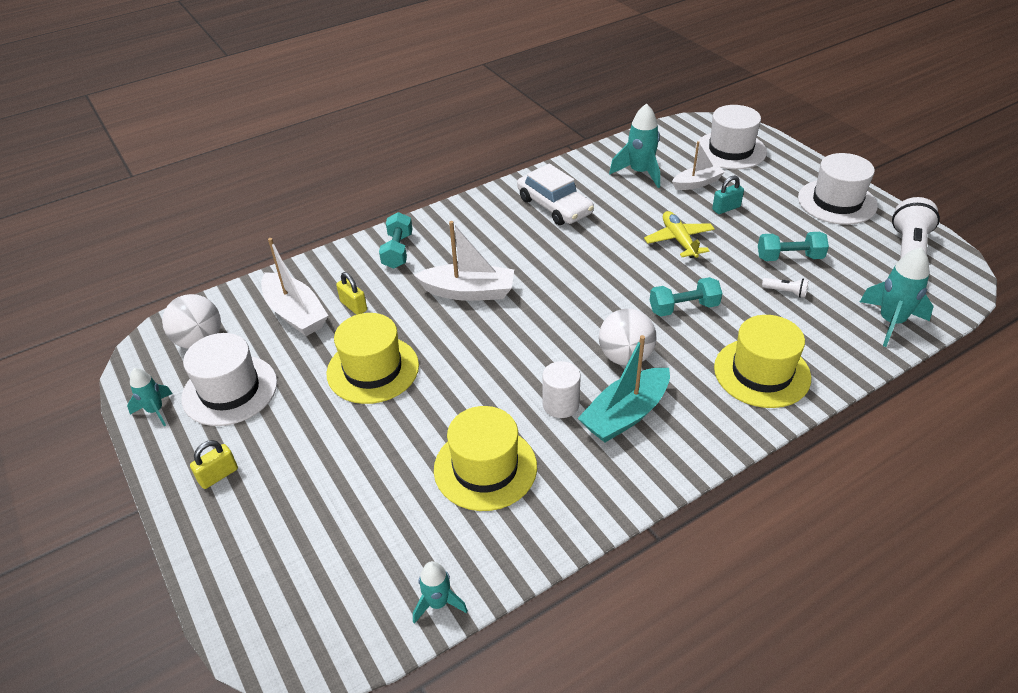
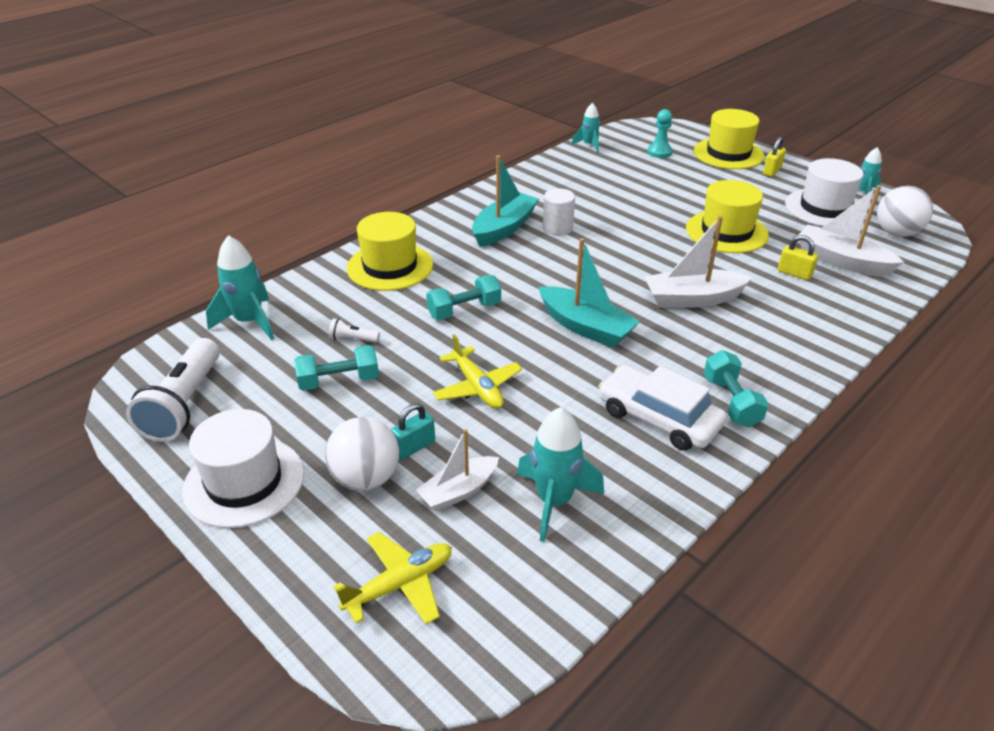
camera: 165 degrees right, 5 degrees down
turquoise dumbbell [379,212,412,269] -> turquoise dumbbell moved to [704,350,769,427]
yellow hat [434,406,537,511] -> yellow hat moved to [694,109,764,169]
white ball [599,309,656,366] -> white ball moved to [325,417,399,491]
white hat [696,105,767,170] -> yellow plane [333,532,452,625]
none -> turquoise boat [538,238,640,347]
none -> turquoise pawn [647,109,673,158]

